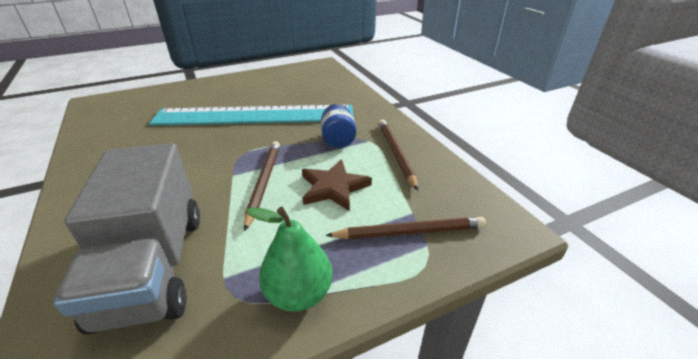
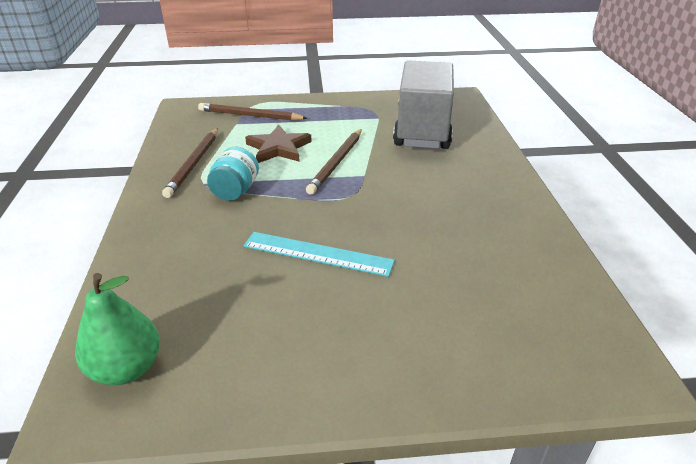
camera: 160 degrees left, 0 degrees up
turquoise ruler [149,105,354,126] -> turquoise ruler [244,232,395,277], size x0.49
green pear [246,207,333,312] -> green pear moved to [75,273,160,385]
blue jar [321,104,357,148] -> turquoise jar [207,147,259,201]

